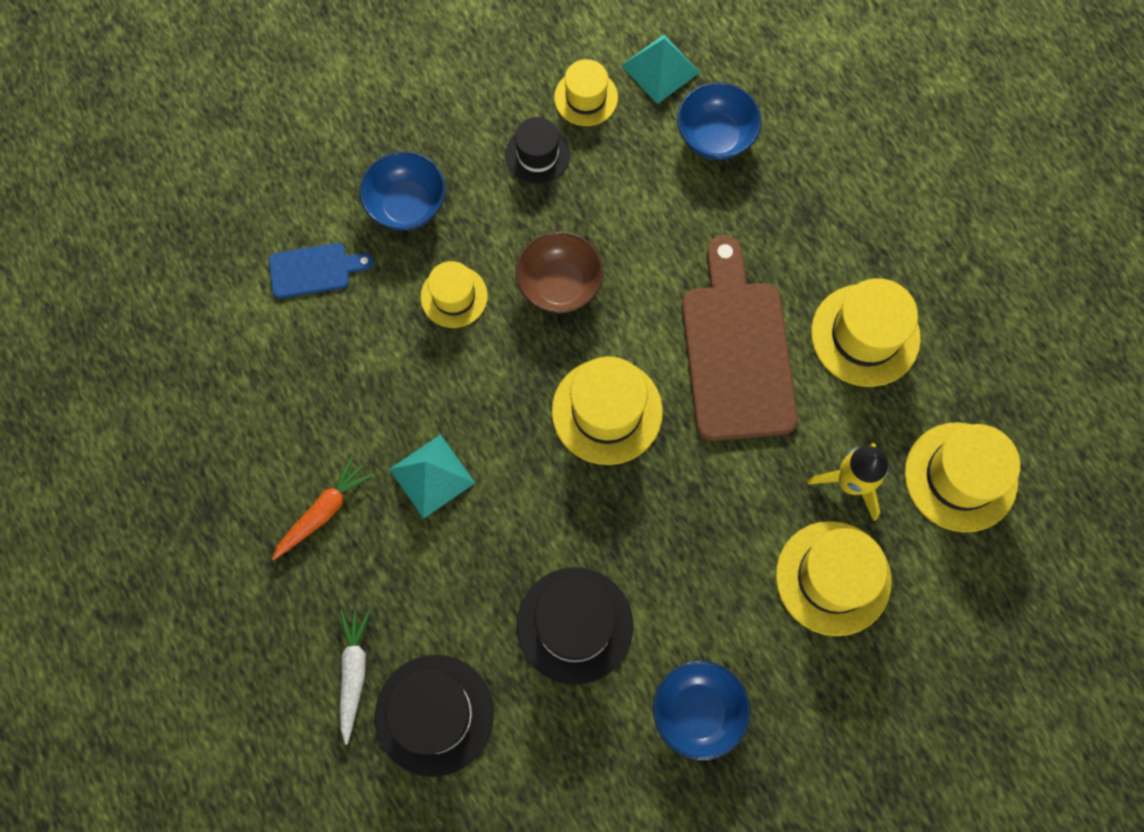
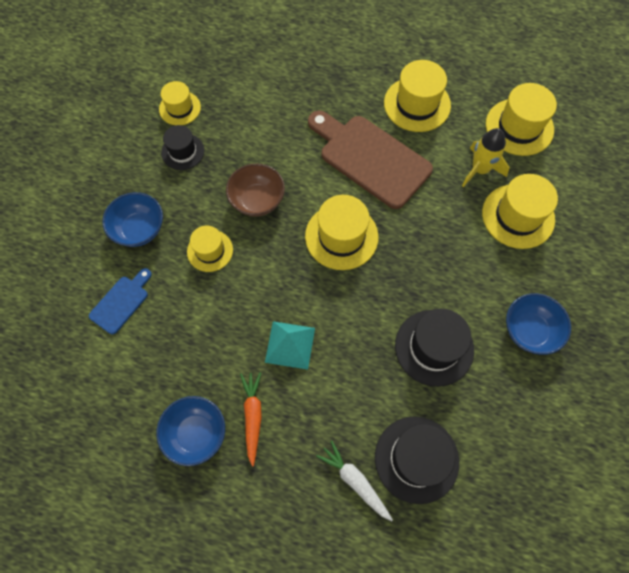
camera: 45 degrees left, 5 degrees down
turquoise pyramid [621,35,700,104] -> none
blue bowl [677,82,762,160] -> blue bowl moved to [156,396,225,466]

